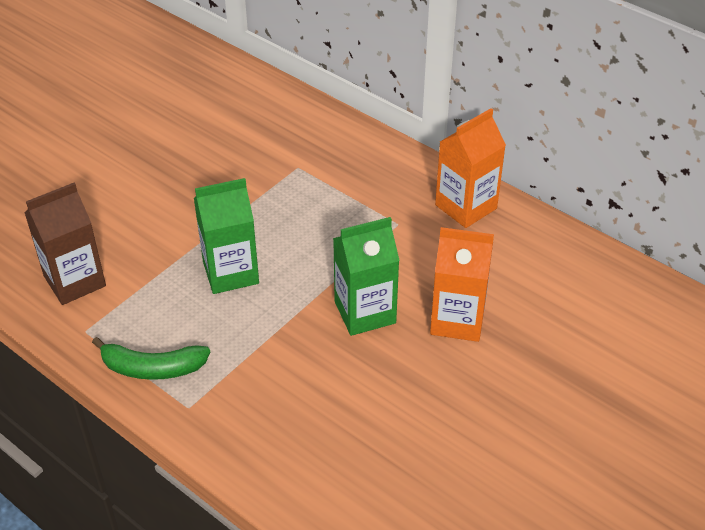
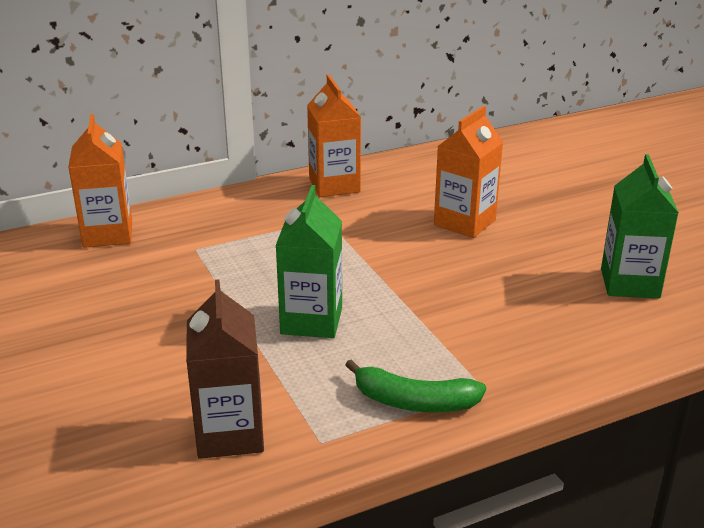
camera: 65 degrees left, 15 degrees down
green banana [92,337,210,380] -> green banana turned 75 degrees clockwise [345,359,486,412]
green carton [333,217,400,336] -> green carton moved to [601,154,679,298]
none -> orange carton [68,114,132,248]

